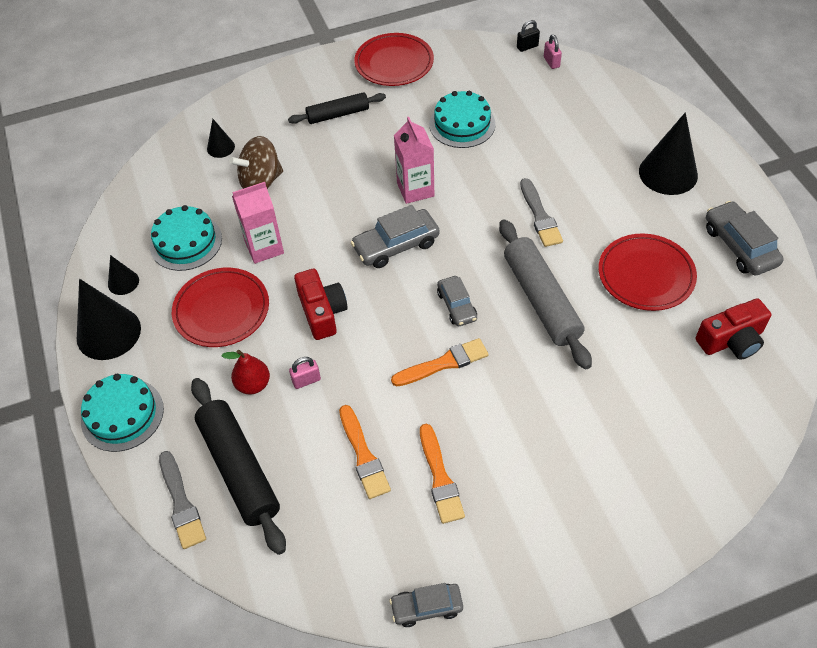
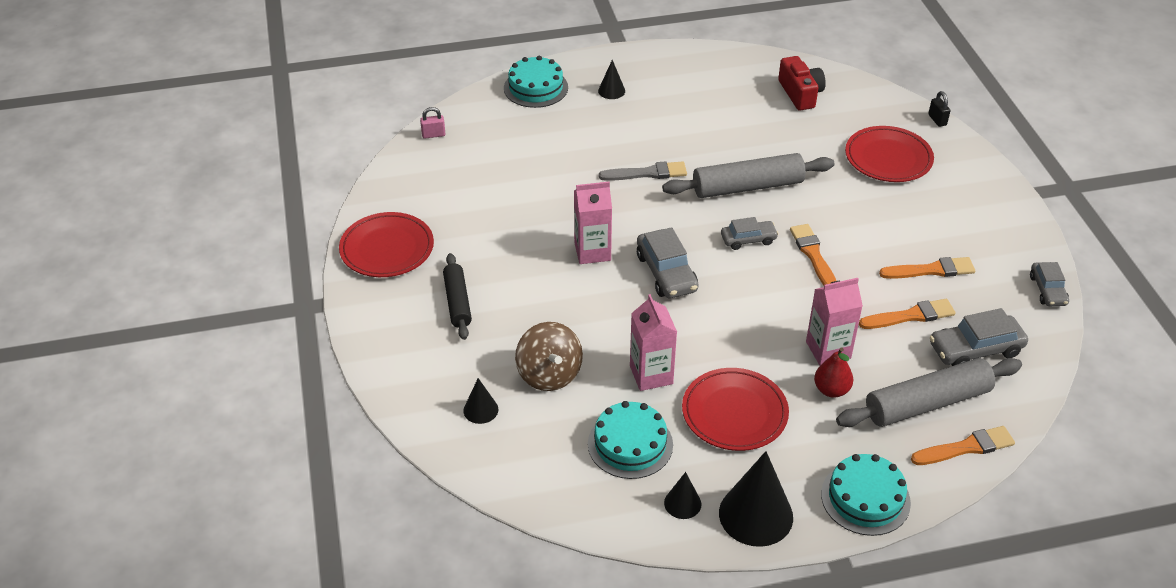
camera: 85 degrees left, 10 degrees down
grey brush [159,451,206,549] -> orange brush [911,426,1015,465]
black rolling pin [191,378,286,555] -> grey rolling pin [836,358,1022,427]
pink padlock [289,357,321,389] -> pink carton [806,278,863,365]
red camera [294,269,348,340] -> none
turquoise cake [429,91,496,148] -> turquoise cake moved to [504,56,568,108]
black padlock [517,20,540,52] -> black padlock moved to [928,91,951,127]
red plate [598,234,697,311] -> red plate moved to [845,126,934,182]
black cone [639,112,698,195] -> black cone [598,60,625,99], size x0.51
grey car [706,201,784,275] -> grey car moved to [930,308,1028,366]

